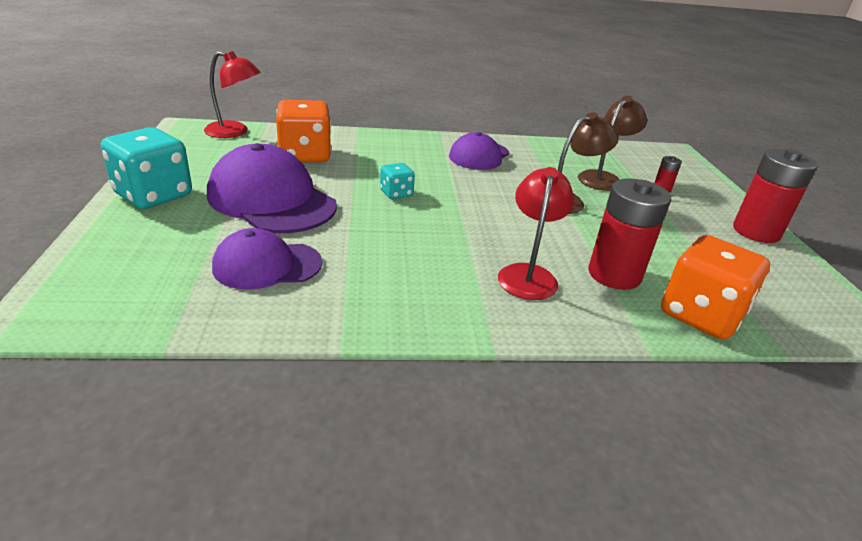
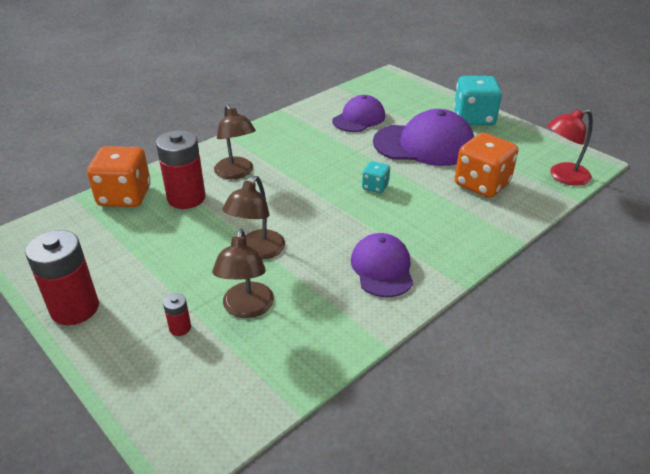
camera: 145 degrees right, 5 degrees up
red lamp [498,167,574,300] -> brown lamp [214,104,256,179]

